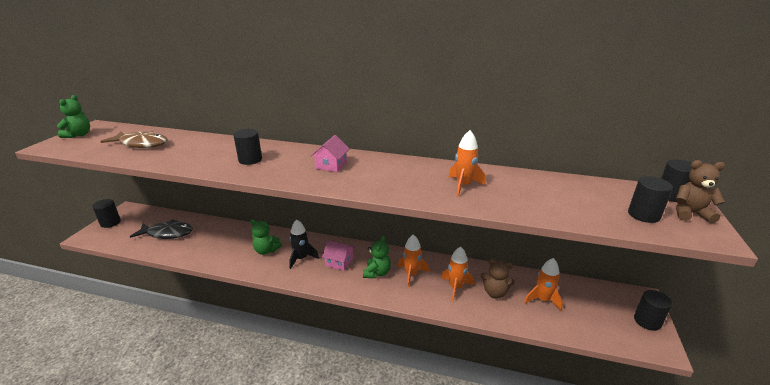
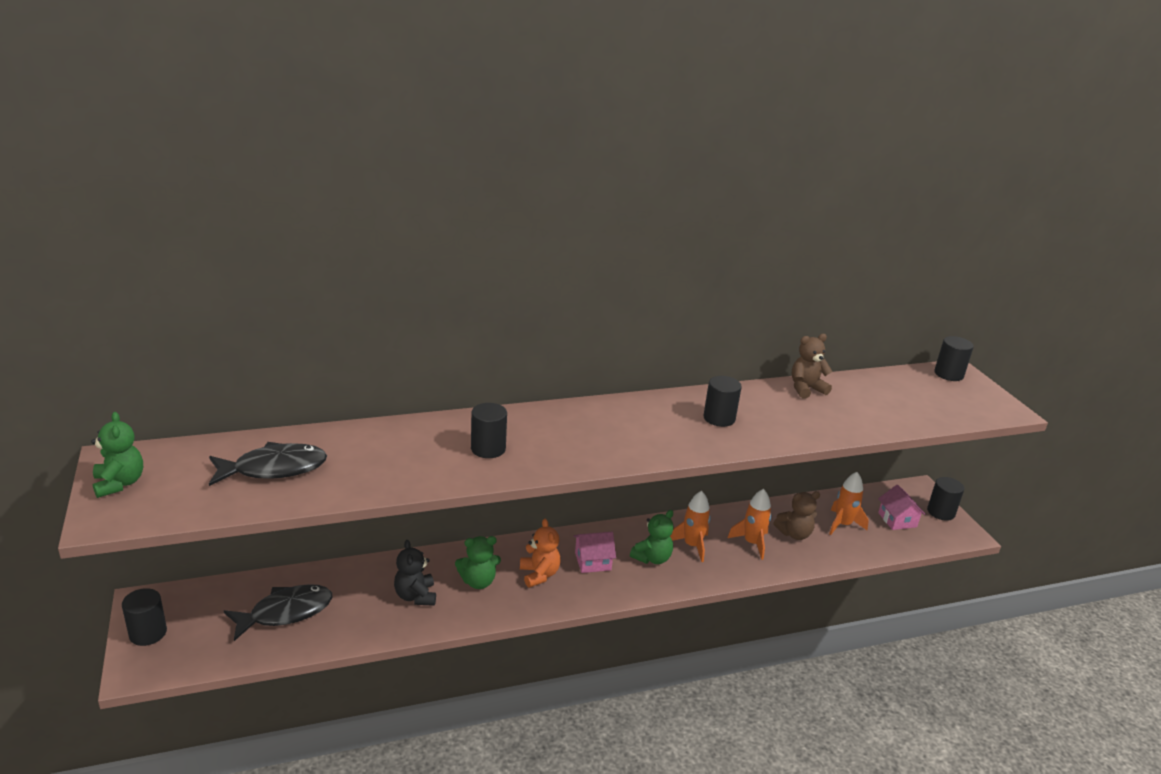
camera: 35 degrees left, 0 degrees up
brown fish [100,131,167,148] -> black fish [209,442,327,486]
black rocket [289,220,319,269] -> orange teddy bear [520,519,561,588]
pink house [311,135,349,172] -> pink house moved to [878,484,926,530]
green teddy bear [363,236,391,278] -> green teddy bear turned 60 degrees clockwise [630,510,674,564]
orange rocket [448,130,486,196] -> none
black cylinder [628,176,673,223] -> black cylinder moved to [704,376,742,427]
brown teddy bear [676,160,725,223] -> brown teddy bear moved to [792,334,833,399]
none -> black teddy bear [394,540,436,606]

